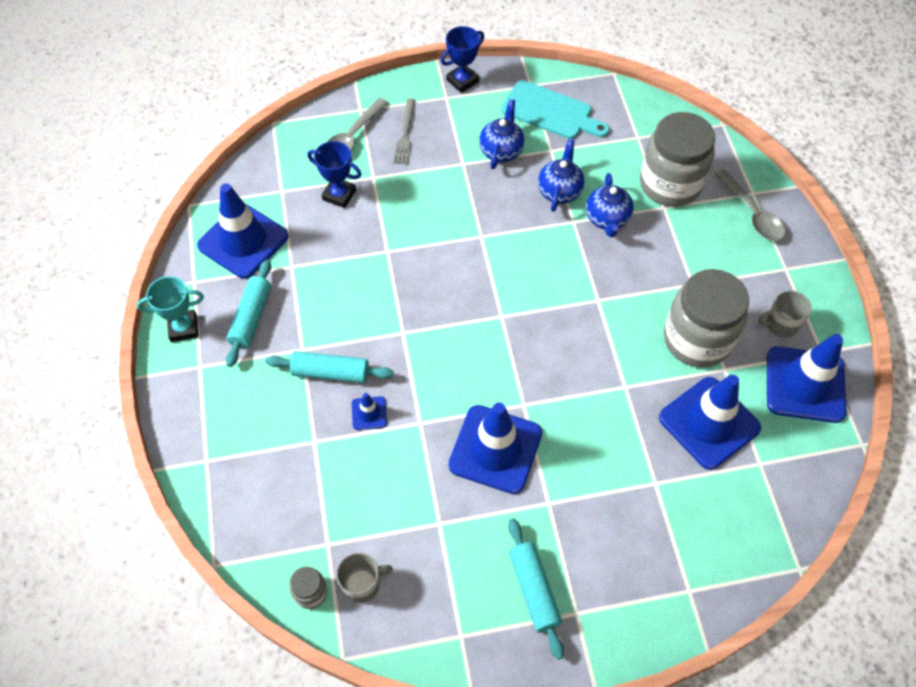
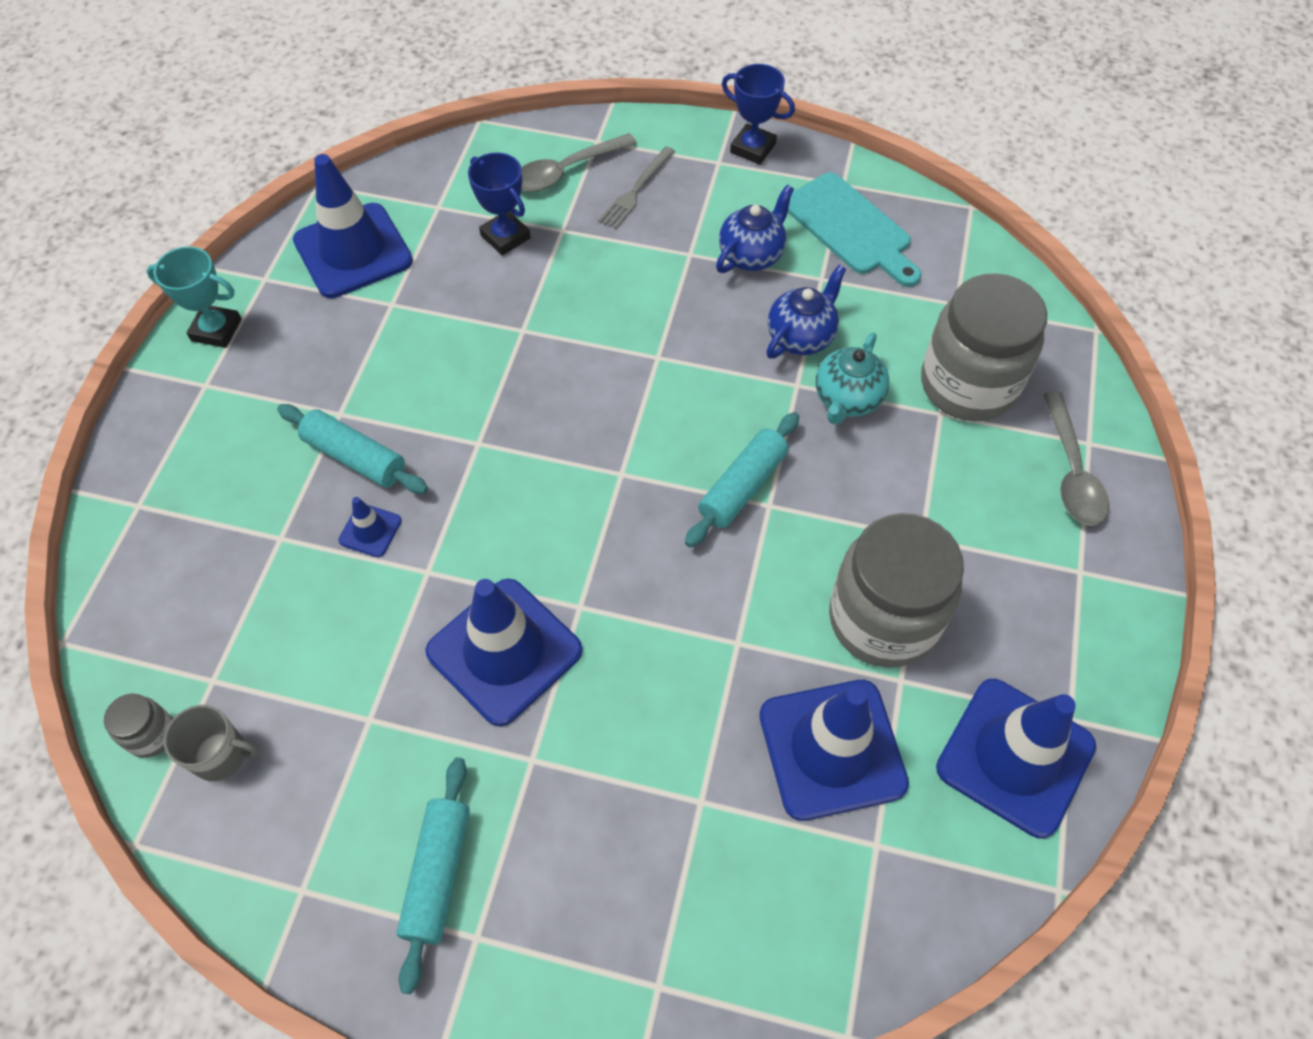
camera: 25 degrees right, 0 degrees up
turquoise rolling pin [226,260,271,367] -> turquoise rolling pin moved to [685,412,799,548]
blue trophy [441,26,484,93] -> blue trophy turned 45 degrees clockwise [722,64,795,165]
blue teapot [586,173,634,237] -> turquoise teapot [816,332,889,425]
grey mug [758,290,812,338] -> none

